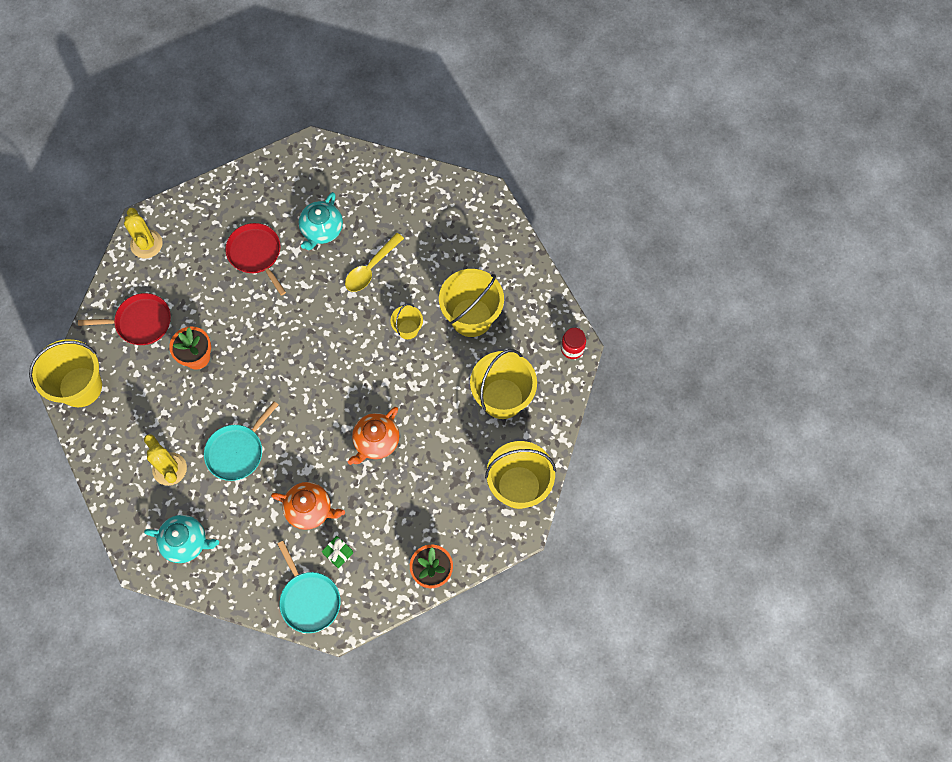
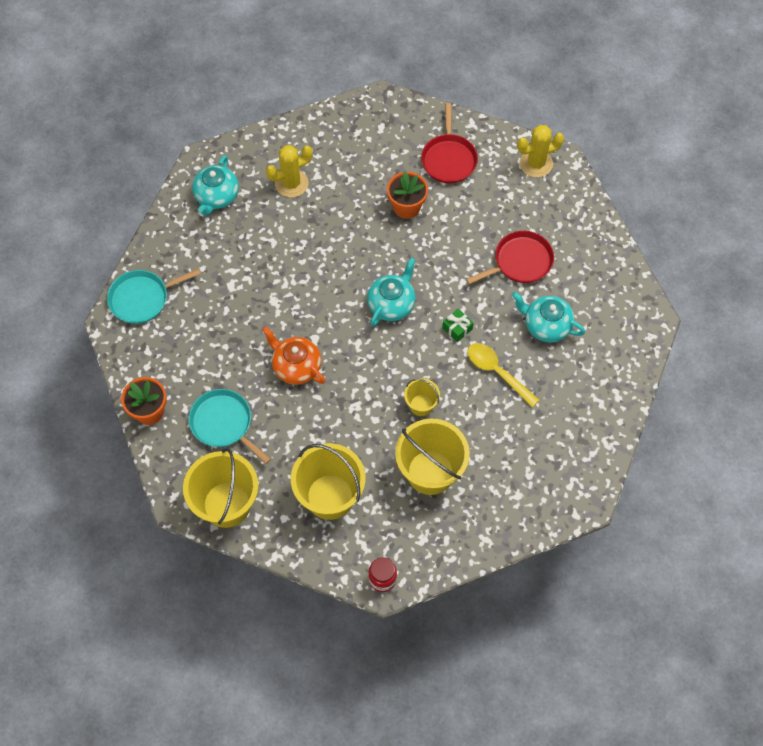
camera: 95 degrees right, 5 degrees down
yellow bucket [29,339,102,407] -> none
turquoise pan [204,401,278,481] -> turquoise pan moved to [189,389,271,464]
orange teapot [271,482,345,530] -> none
green gift [322,536,353,569] -> green gift moved to [442,309,474,342]
none -> turquoise teapot [367,258,415,326]

